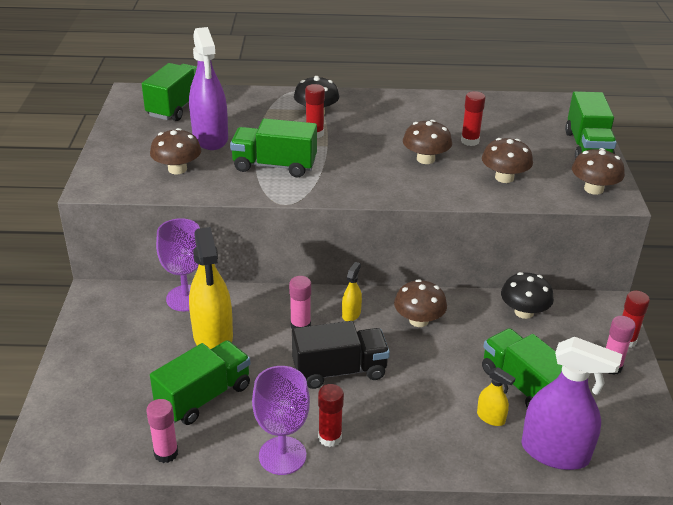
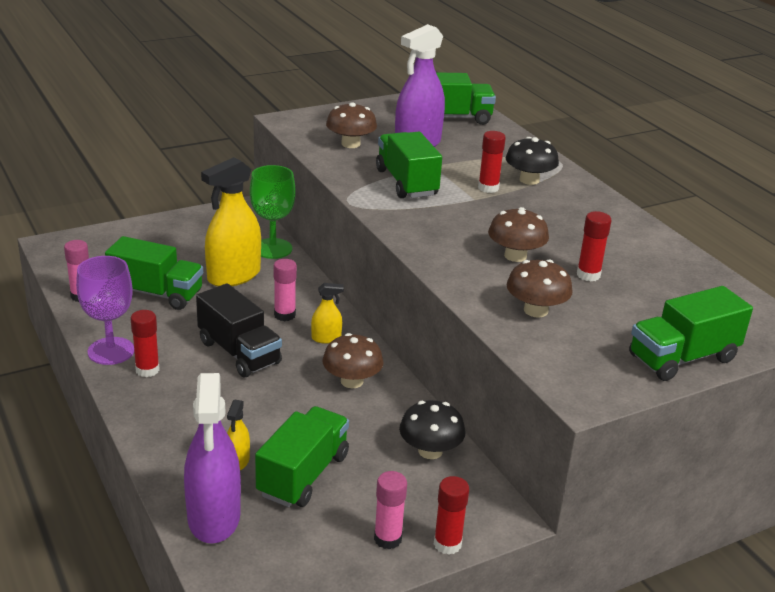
camera: 60 degrees right, 5 degrees down
purple goblet [156,218,200,312] -> green goblet [250,165,296,259]
brown mushroom [572,148,625,195] -> none

